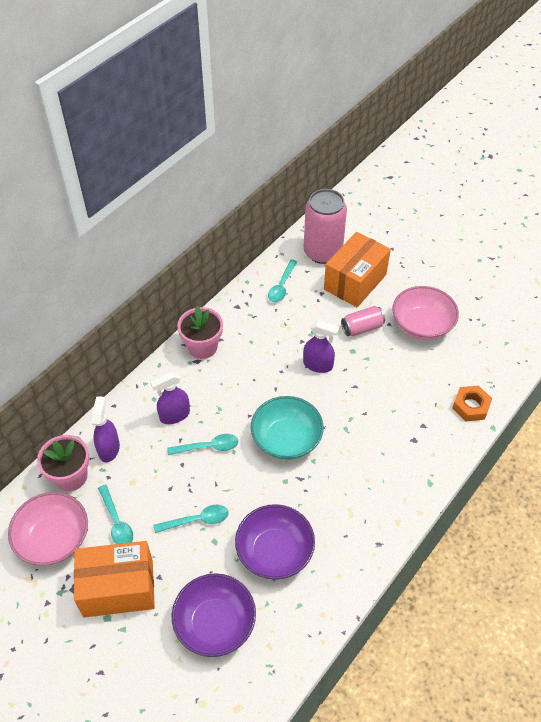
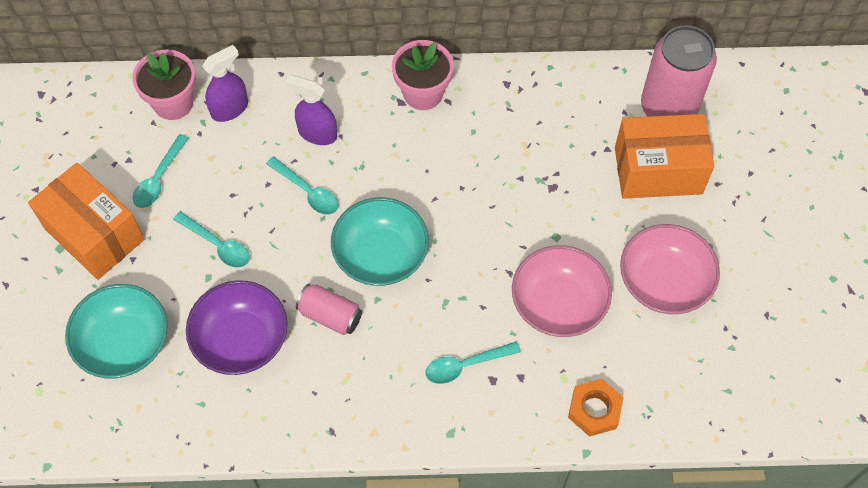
camera: 50 degrees right, 10 degrees up
pink bowl [8,492,88,566] -> pink bowl moved to [512,245,612,337]
purple bowl [172,573,256,657] -> turquoise bowl [65,284,168,378]
turquoise spoon [268,260,297,303] -> turquoise spoon moved to [425,341,521,384]
purple spray bottle [303,320,339,373] -> none
pink can [341,306,385,336] -> pink can moved to [296,284,362,335]

